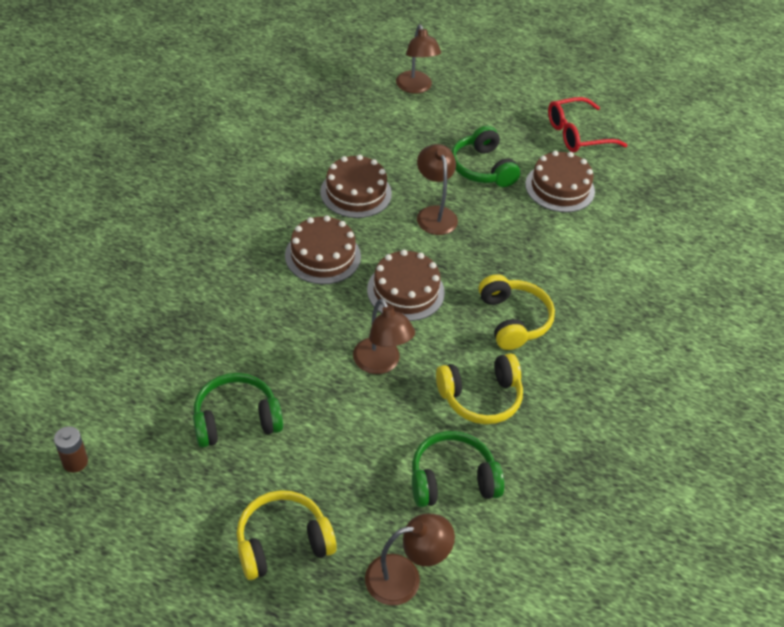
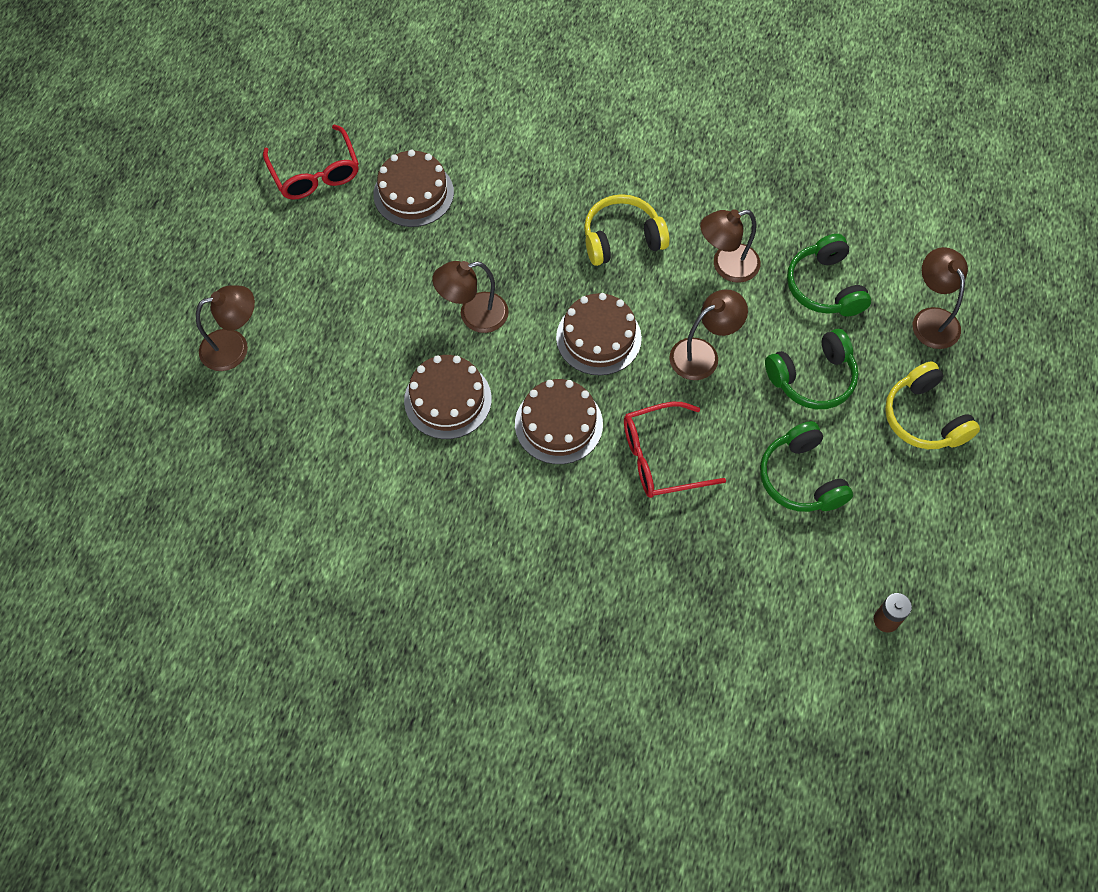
camera: 90 degrees left, 15 degrees up
yellow headphones [436,353,523,424] -> brown lamp [700,209,760,283]
green headphones [452,126,520,187] -> green headphones moved to [765,329,858,409]
none -> red glasses [624,402,726,498]

